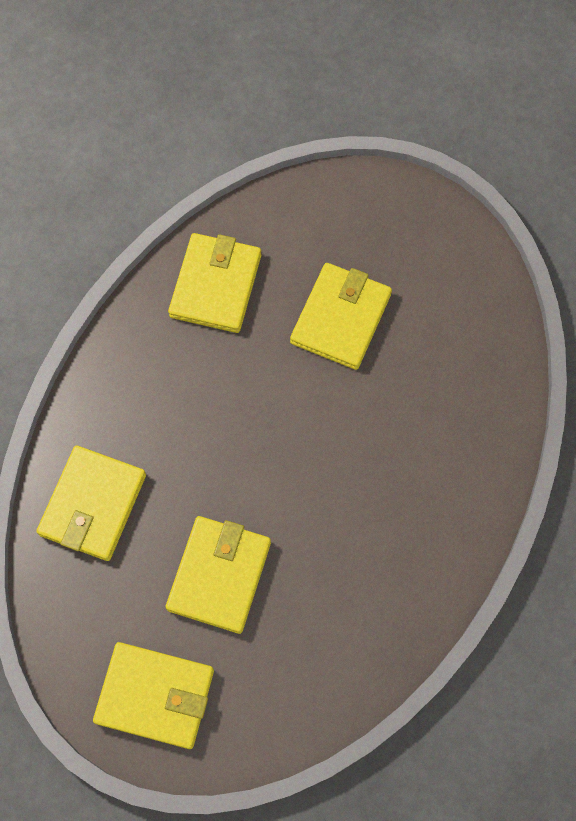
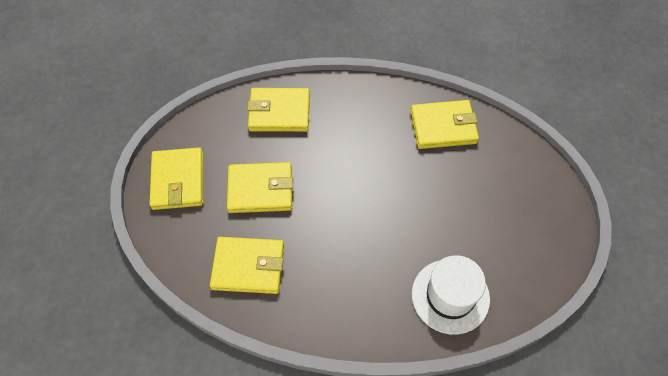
camera: 70 degrees right, 10 degrees down
yellow wallet [290,263,392,370] -> yellow wallet moved to [210,237,284,294]
none -> white hat [412,255,490,335]

